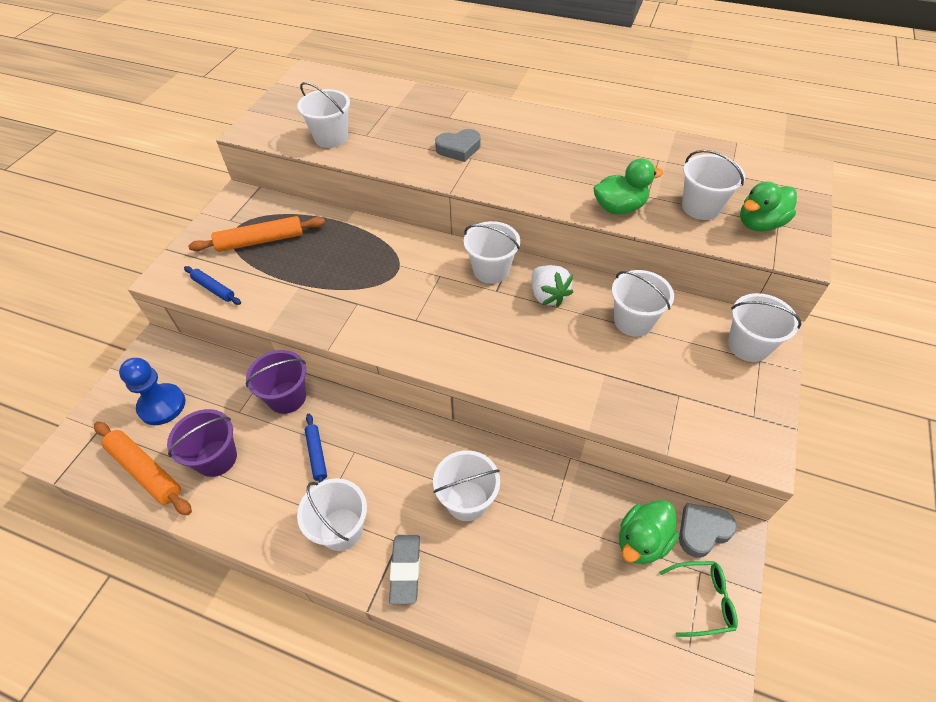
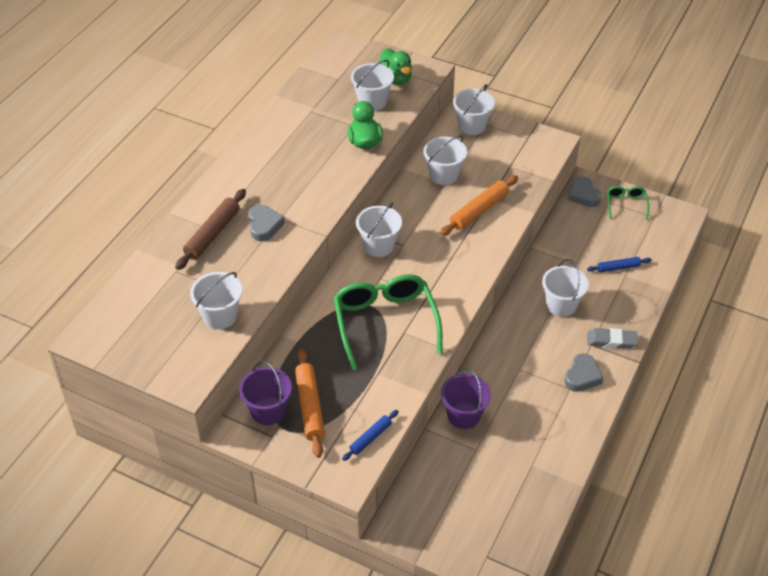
camera: 85 degrees left, 5 degrees down
orange rolling pin [94,422,192,515] -> orange rolling pin moved to [440,175,518,236]
blue pawn [119,358,185,425] -> none
purple bucket [167,409,237,477] -> purple bucket moved to [239,361,292,425]
white bucket [297,478,367,551] -> grey heart [565,353,603,392]
blue rolling pin [305,414,327,483] -> blue rolling pin moved to [587,257,652,272]
white strawberry [531,265,573,307] -> none
green duck [619,500,679,564] -> none
none -> brown rolling pin [175,189,246,270]
none -> green glasses [334,274,443,370]

